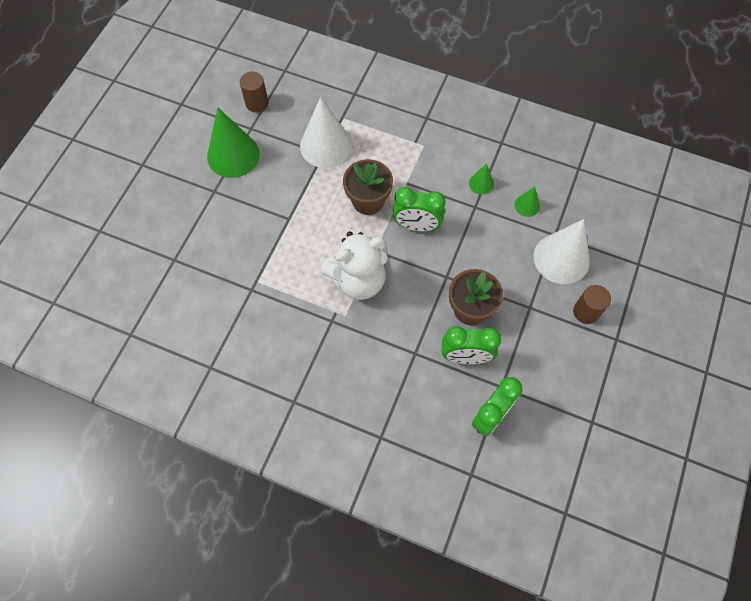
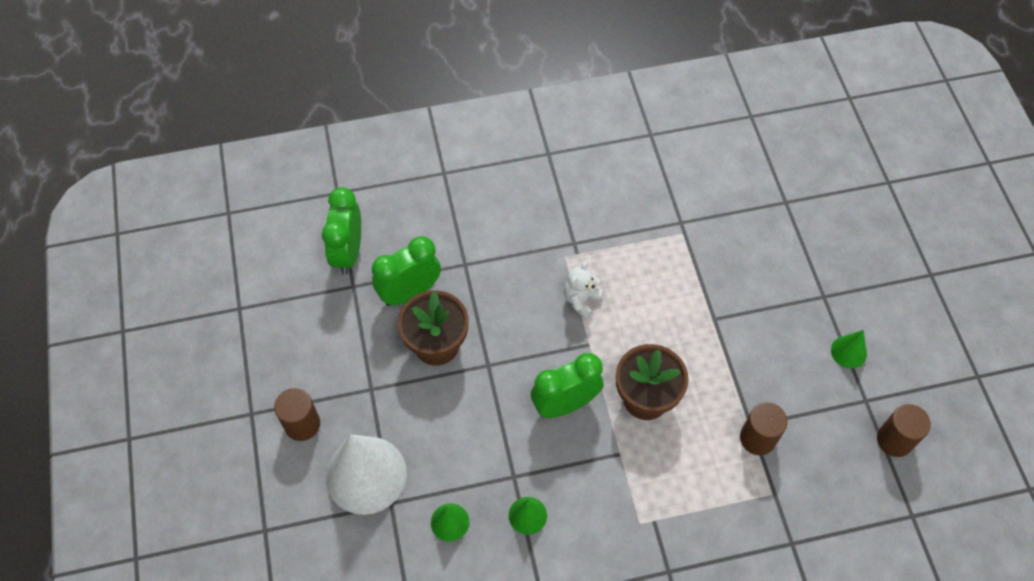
camera: 145 degrees right, 5 degrees down
green cone [207,107,260,178] -> green cone [831,330,867,369], size x0.47
white cone [300,97,352,168] -> brown cylinder [740,402,787,455]
white teddy bear [320,231,388,300] -> white teddy bear [564,261,603,319], size x0.47

